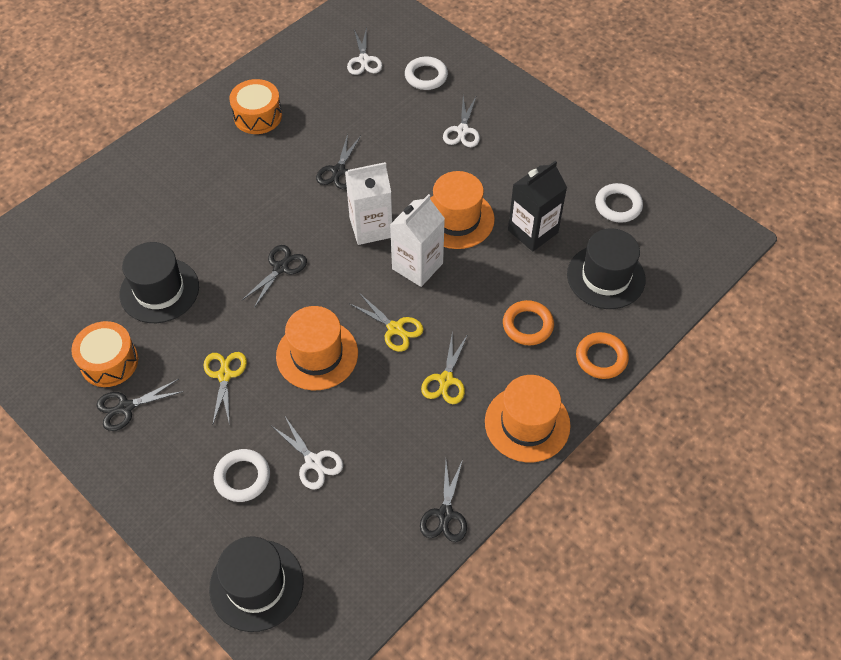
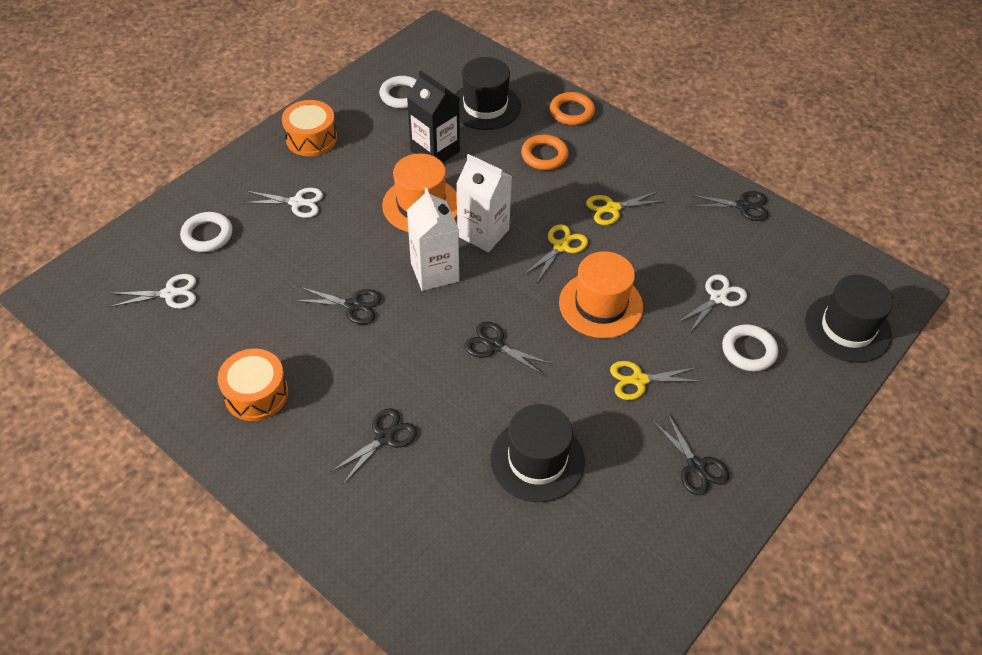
camera: 95 degrees left, 5 degrees down
orange drum [71,321,138,387] -> orange drum moved to [282,100,337,156]
yellow scissors [421,334,468,404] -> yellow scissors turned 150 degrees clockwise [586,191,664,225]
orange hat [485,375,571,462] -> none
none -> black scissors [330,408,417,484]

